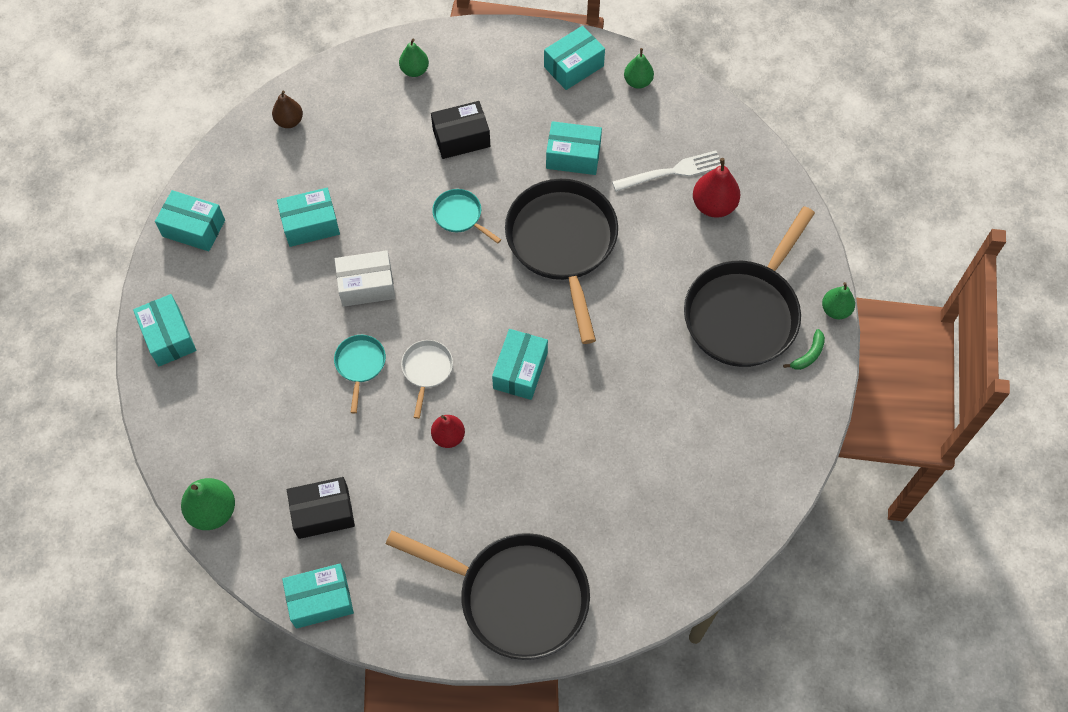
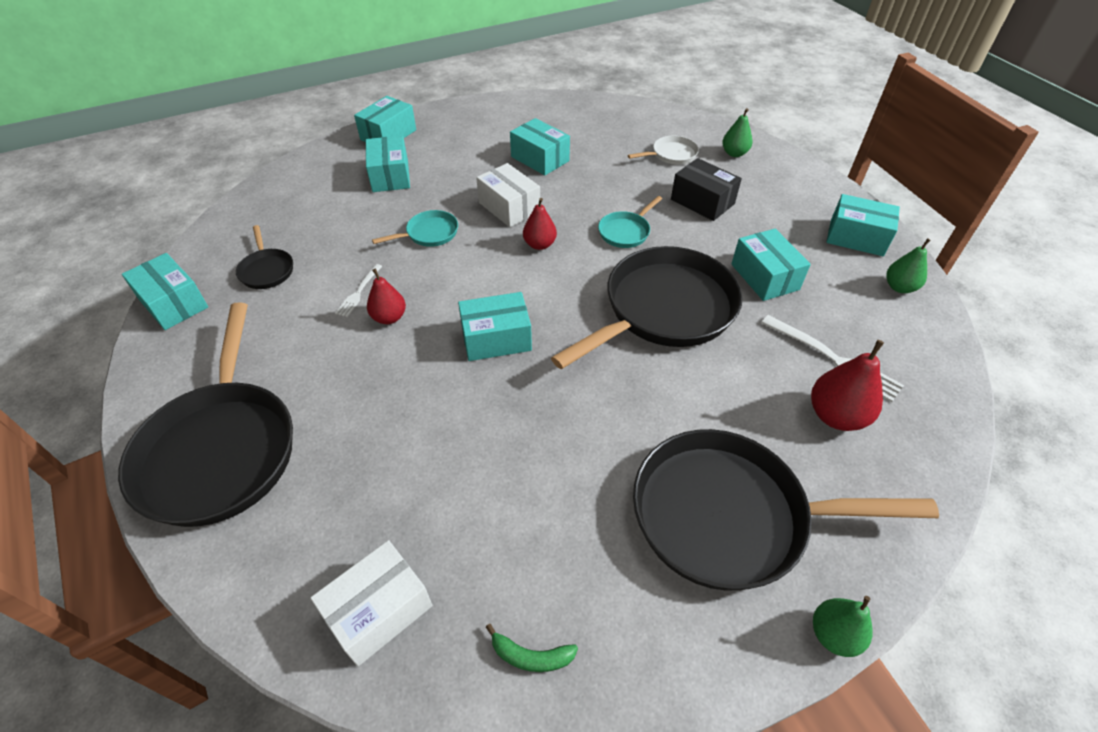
camera: 60 degrees right, 15 degrees down
turquoise box [155,190,225,251] -> turquoise box moved to [366,136,410,192]
green pear [181,478,235,530] -> none
brown pear [272,90,303,128] -> none
black box [287,477,355,539] -> black pan [236,225,293,289]
white pan [401,340,453,419] -> white pan moved to [628,136,699,165]
turquoise pan [432,189,501,244] -> turquoise pan turned 150 degrees counterclockwise [598,196,662,248]
green banana [783,329,825,370] -> green banana moved to [486,624,578,672]
none -> white box [310,540,433,666]
none -> white fork [335,264,382,317]
none -> red pear [523,198,557,250]

